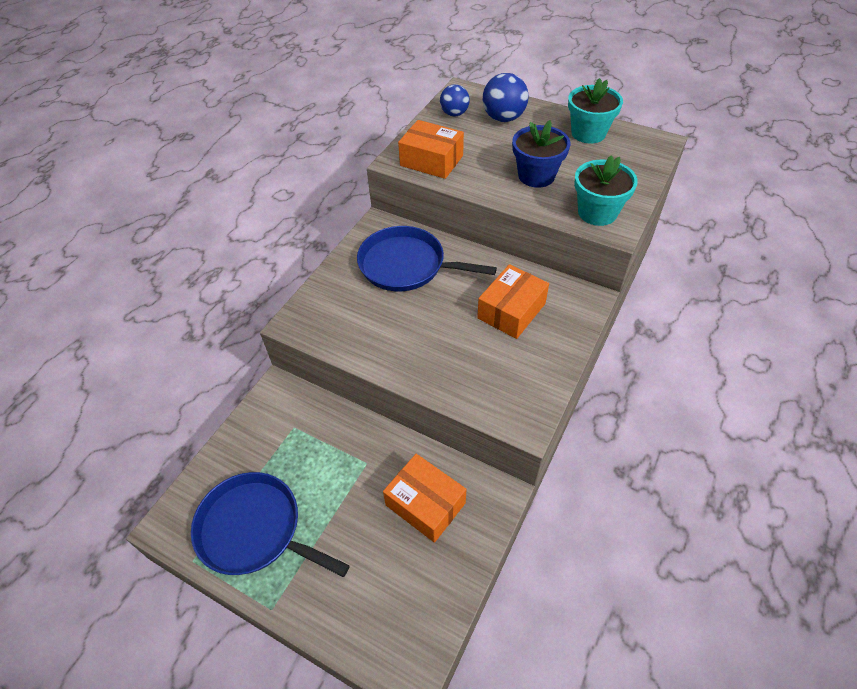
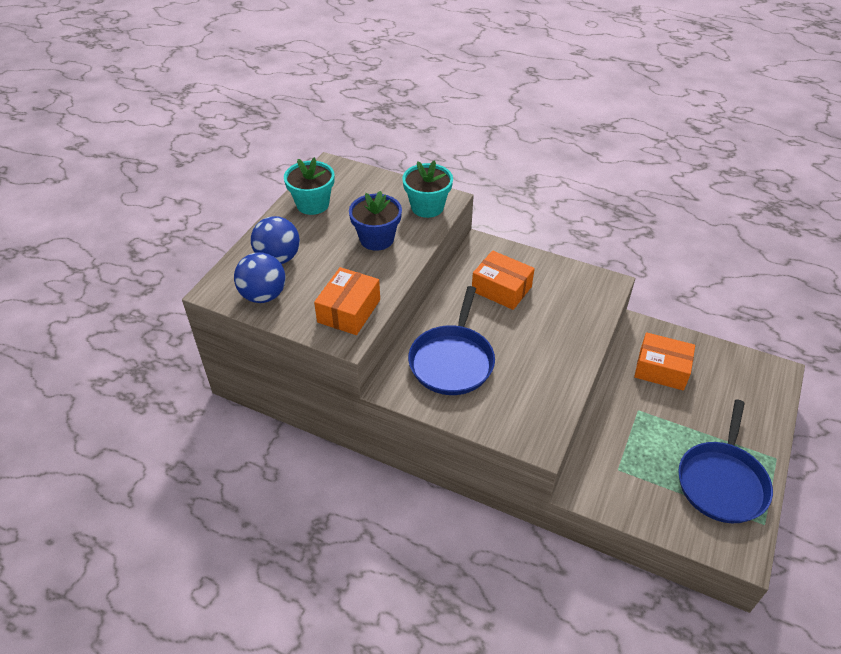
camera: 95 degrees left, 5 degrees down
orange box [383,454,466,543] -> orange box turned 75 degrees clockwise [634,332,695,391]
blue ball [440,84,470,116] -> blue ball [234,252,286,303], size x1.50

